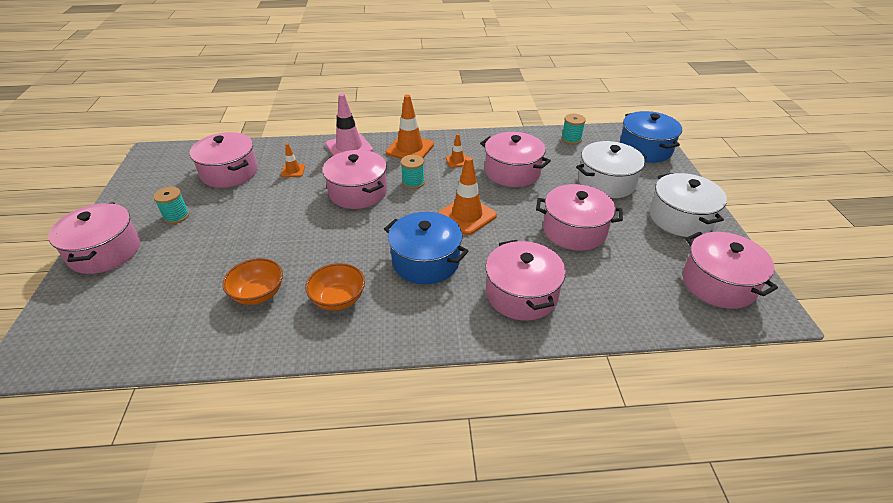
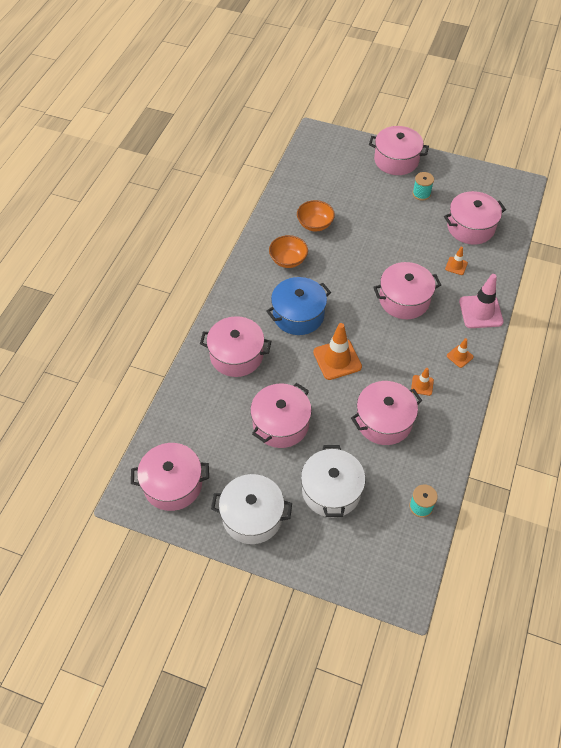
camera: 115 degrees right, 15 degrees up
orange traffic cone [386,95,434,159] -> orange traffic cone [447,338,474,368], size x0.51
turquoise spool [401,155,425,189] -> none
blue pot [619,111,682,163] -> none

